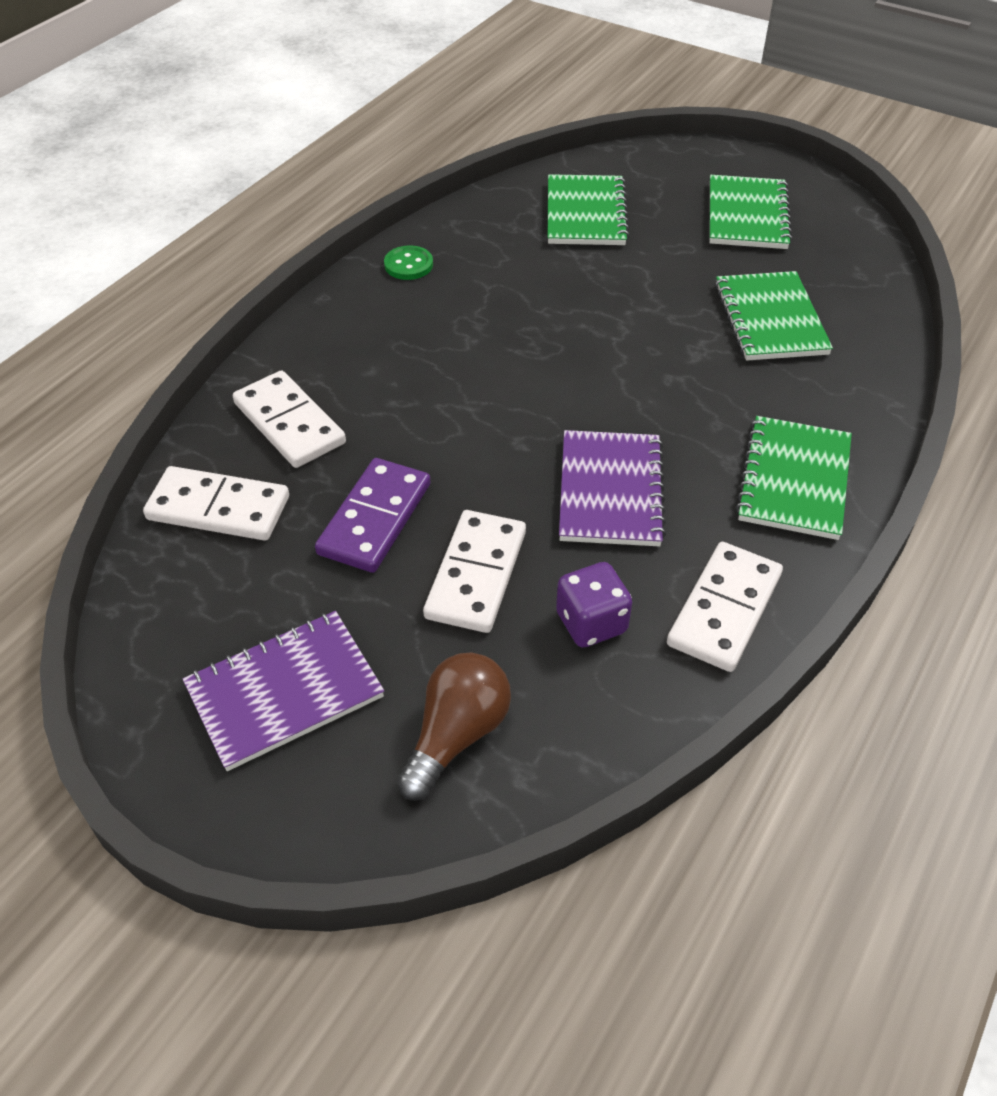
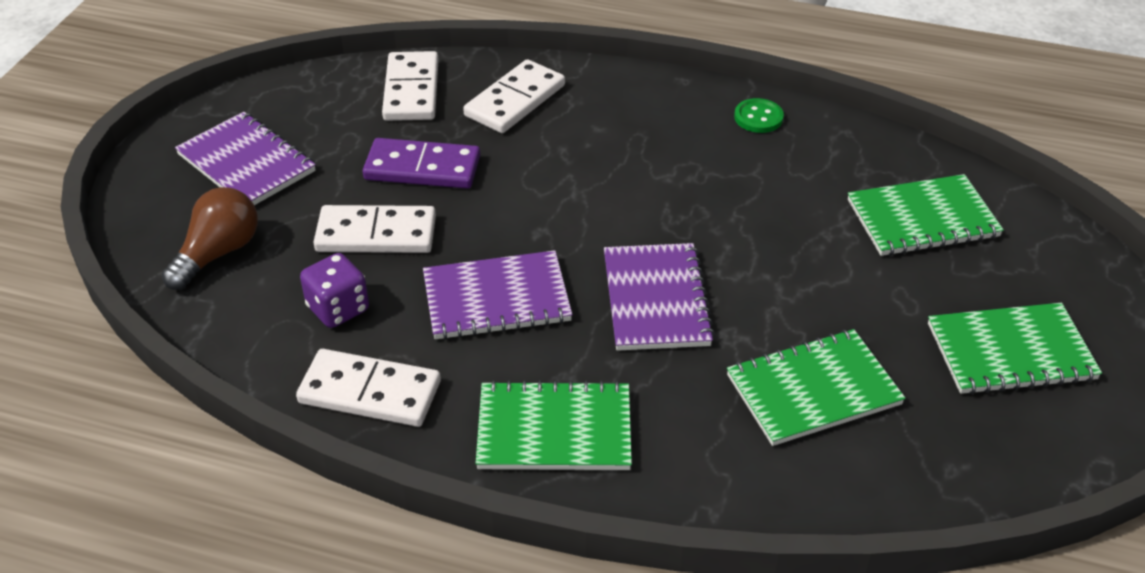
camera: 75 degrees right, 5 degrees down
brown light bulb [397,653,511,801] -> brown light bulb turned 75 degrees counterclockwise [162,187,258,290]
none -> purple notebook [604,243,715,351]

